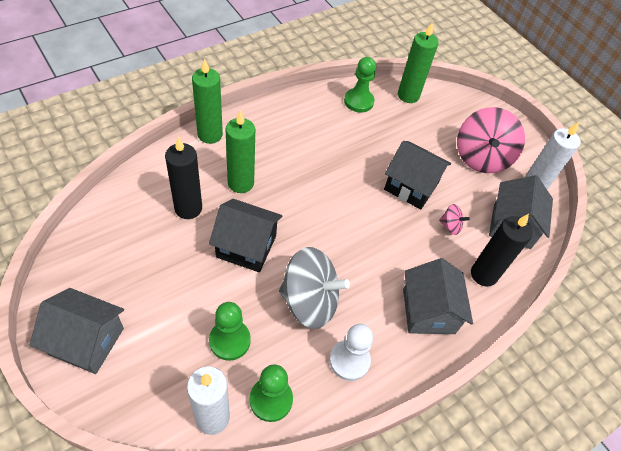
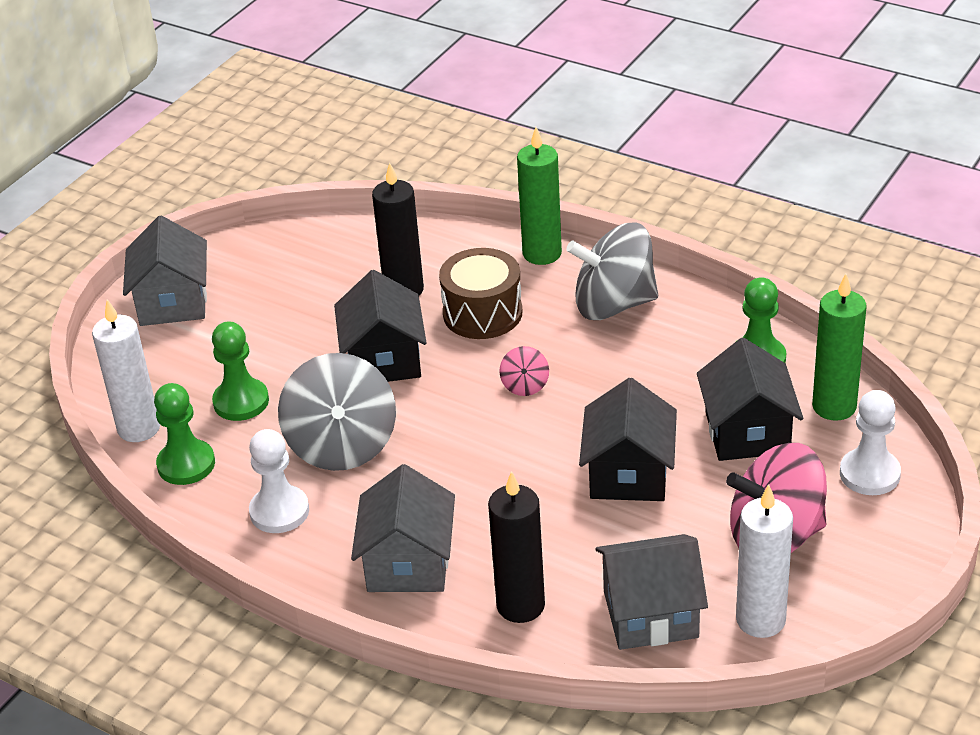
camera: 75 degrees right, 15 degrees down
green candle [226,110,255,193] -> brown drum [439,248,522,339]
grey house [403,258,473,334] -> grey house turned 60 degrees counterclockwise [351,464,455,592]
pink spinning top [439,204,470,235] -> pink spinning top moved to [499,346,549,396]
none -> grey spinning top [567,222,658,320]
none -> black house [697,338,803,461]
none -> white pawn [840,390,901,495]

